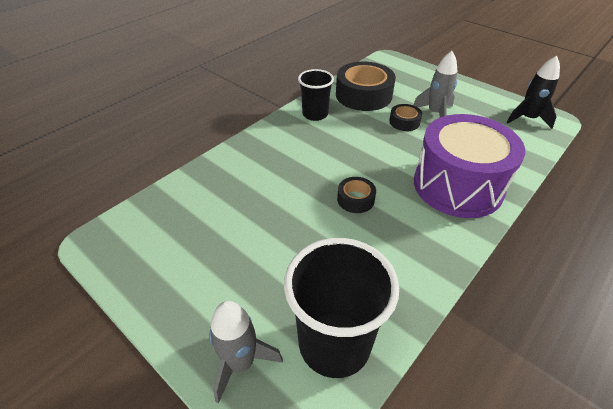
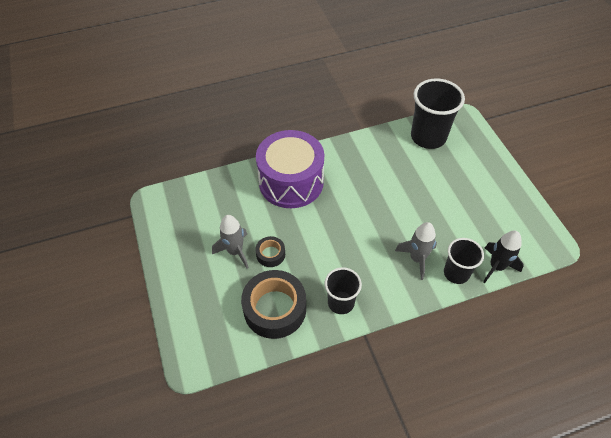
camera: 150 degrees left, 10 degrees up
grey rocket [209,301,283,404] -> grey rocket moved to [395,222,437,280]
black tape [337,177,376,213] -> none
black rocket [506,56,560,129] -> black rocket moved to [483,231,524,283]
none -> black cup [444,238,484,284]

